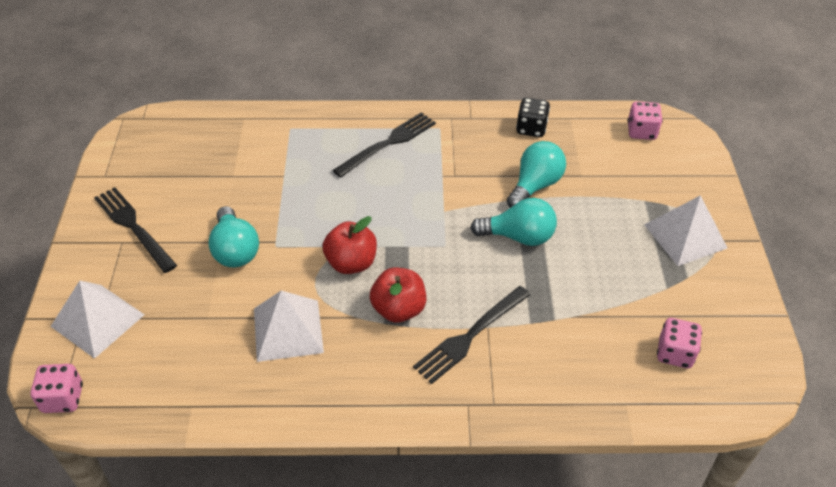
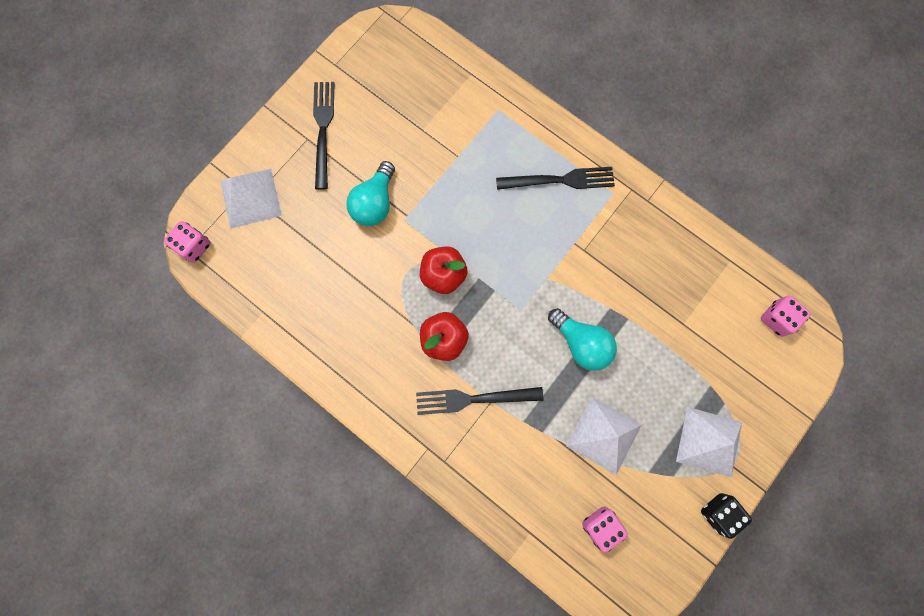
camera: 40 degrees right, 30 degrees up
white pyramid [254,291,324,362] -> white pyramid moved to [567,397,641,475]
turquoise light bulb [507,141,566,208] -> none
black dice [516,98,550,137] -> black dice moved to [701,493,752,539]

